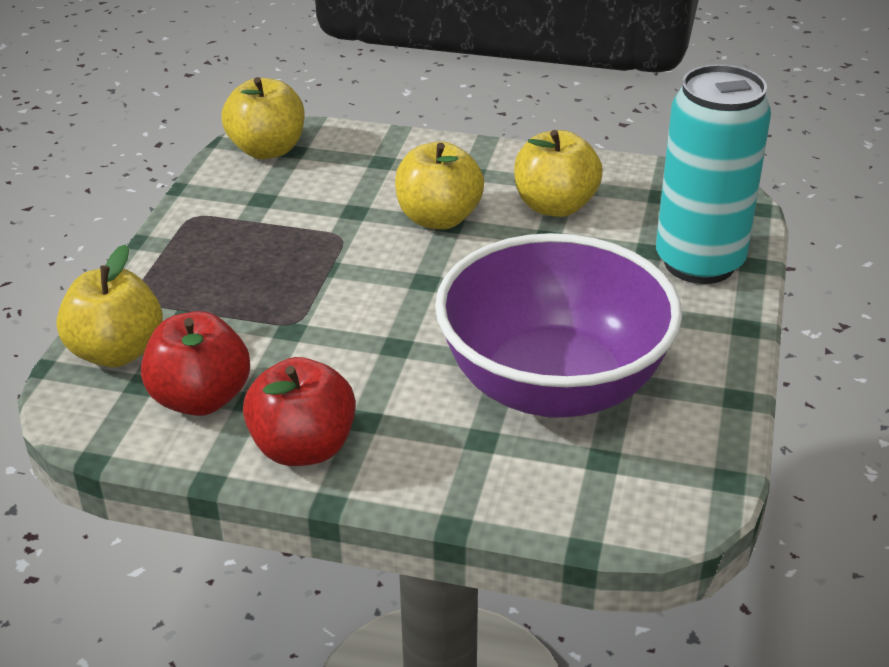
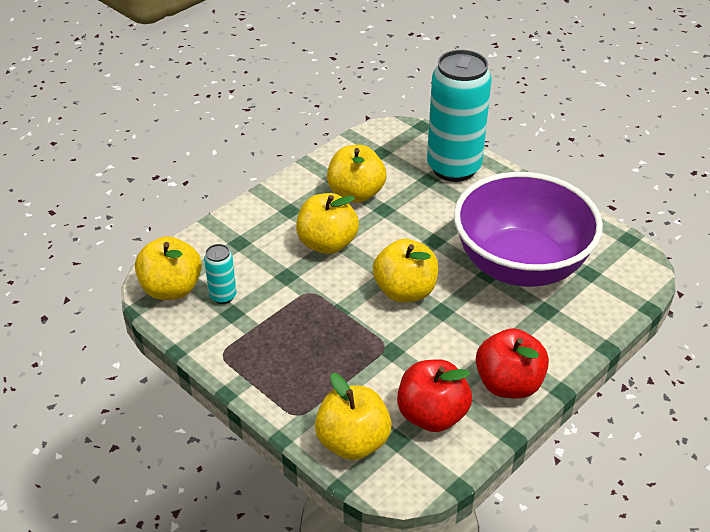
camera: 60 degrees left, 5 degrees up
none -> turquoise can [204,244,237,304]
none -> yellow apple [373,239,438,303]

